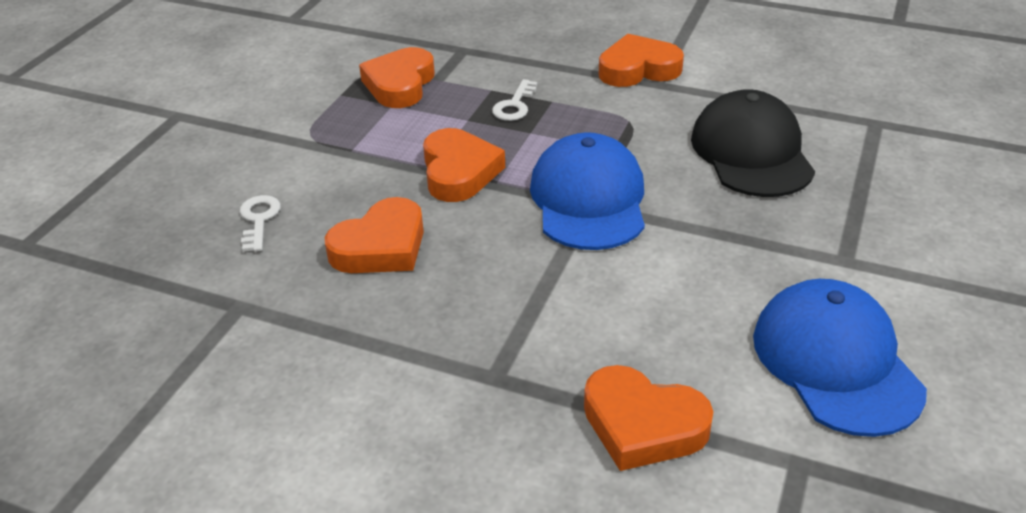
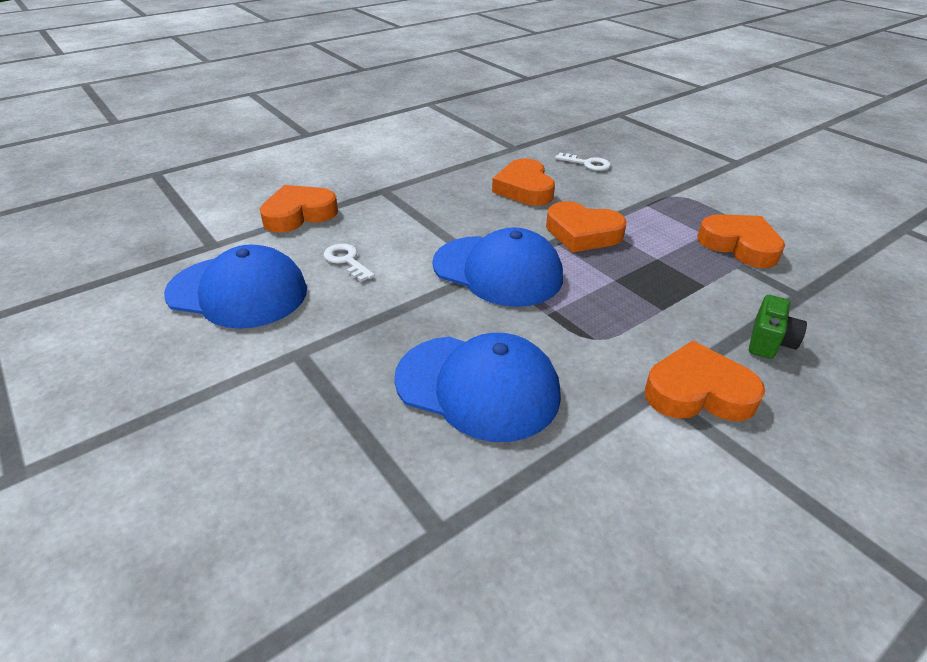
camera: 120 degrees right, 0 degrees up
white key [492,79,537,121] -> white key moved to [324,243,375,282]
orange heart [599,34,684,87] -> orange heart turned 105 degrees counterclockwise [645,341,765,421]
black cap [691,89,815,197] -> blue cap [394,333,561,442]
none -> green camera [749,295,807,359]

